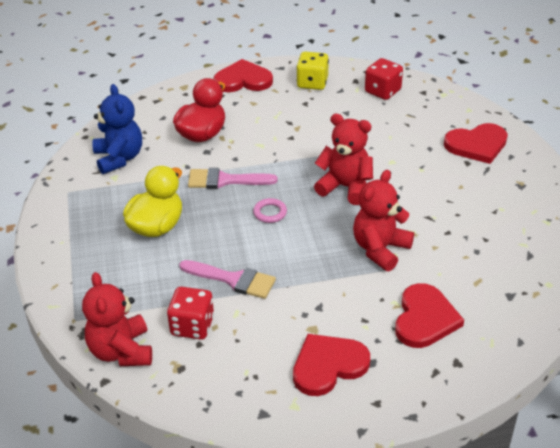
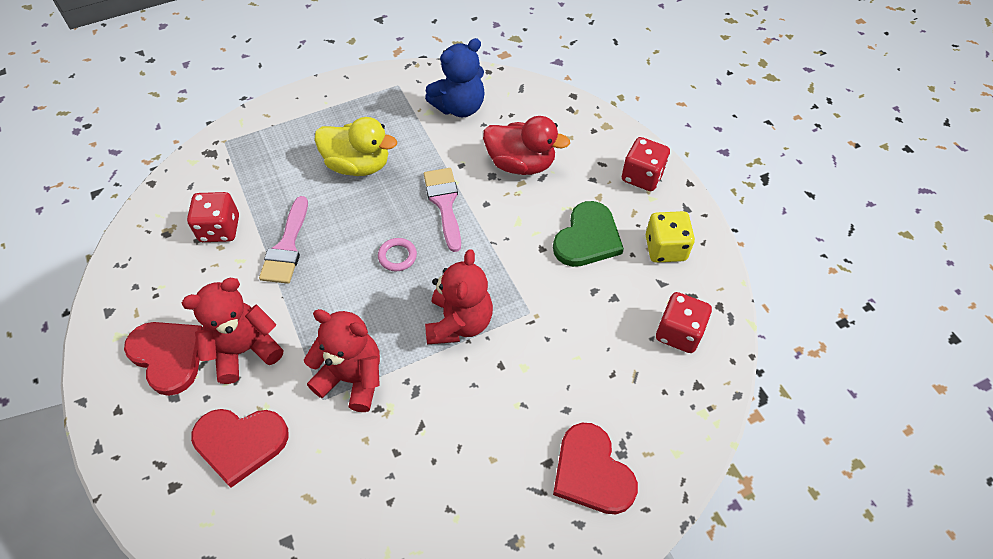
camera: 75 degrees right, 15 degrees up
red teddy bear [82,272,152,366] -> red teddy bear moved to [182,278,283,384]
red heart [213,59,273,92] -> red dice [622,137,670,191]
none -> green heart [553,201,624,267]

